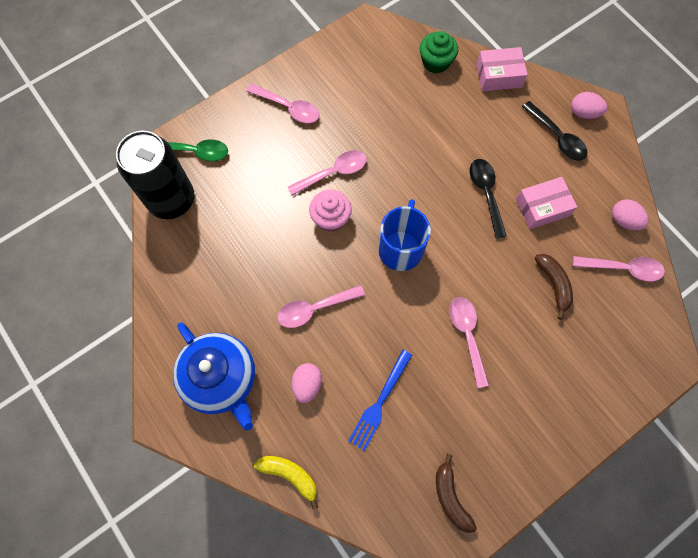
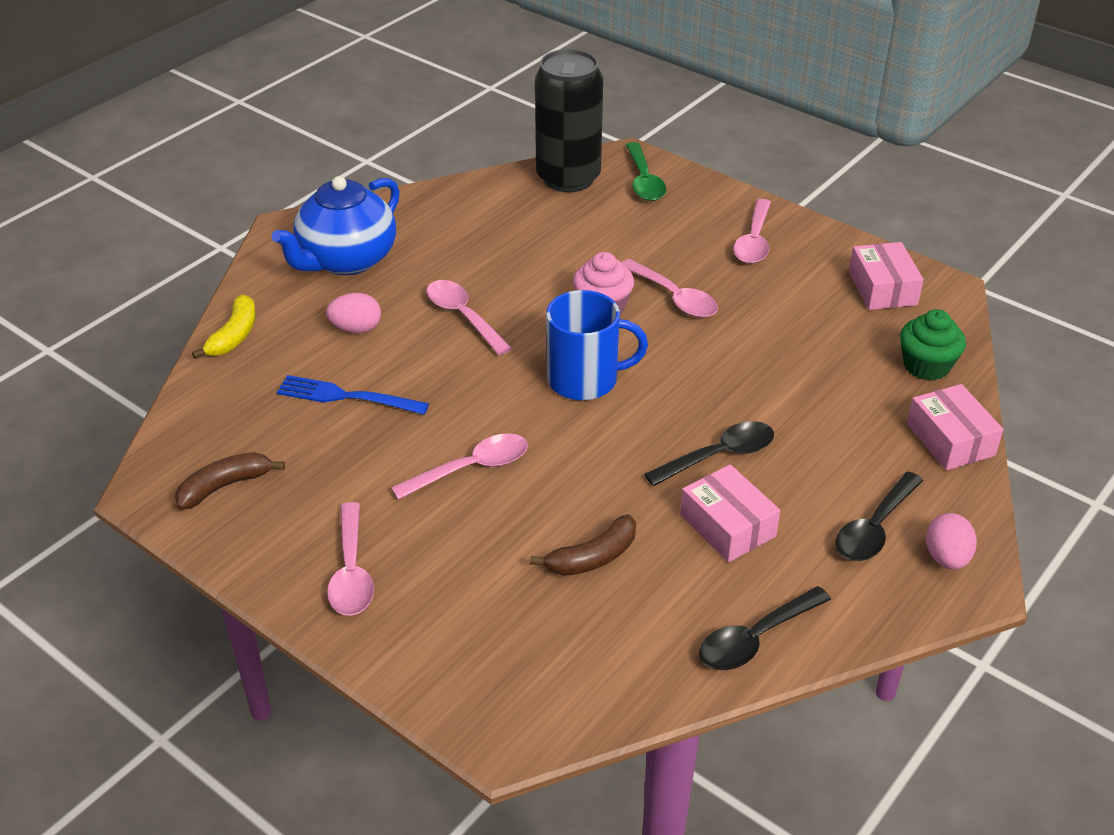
camera: 75 degrees right, 30 degrees down
pink spoon [573,256,665,282] -> pink spoon moved to [327,502,374,616]
pink egg [612,199,649,230] -> black spoon [699,586,831,670]
none -> pink box [849,242,924,310]

